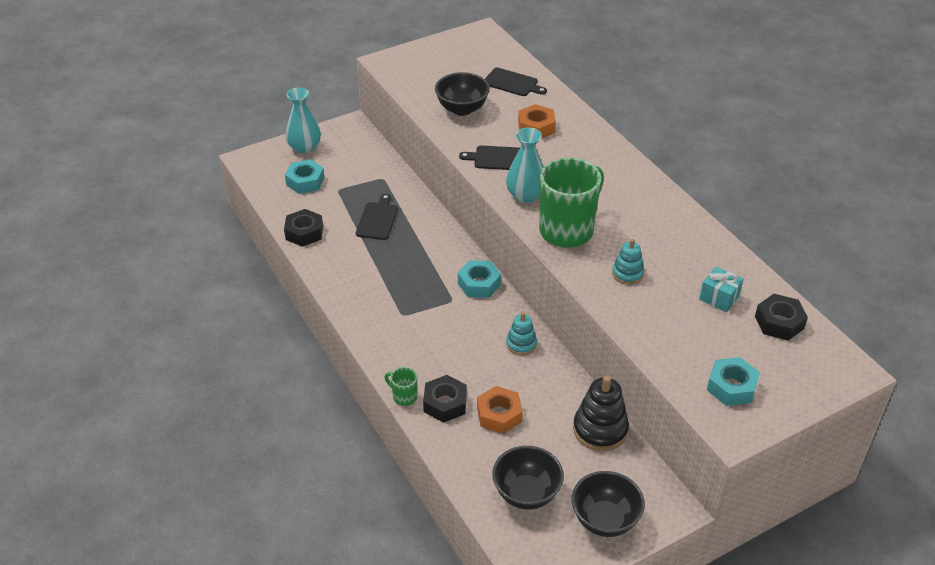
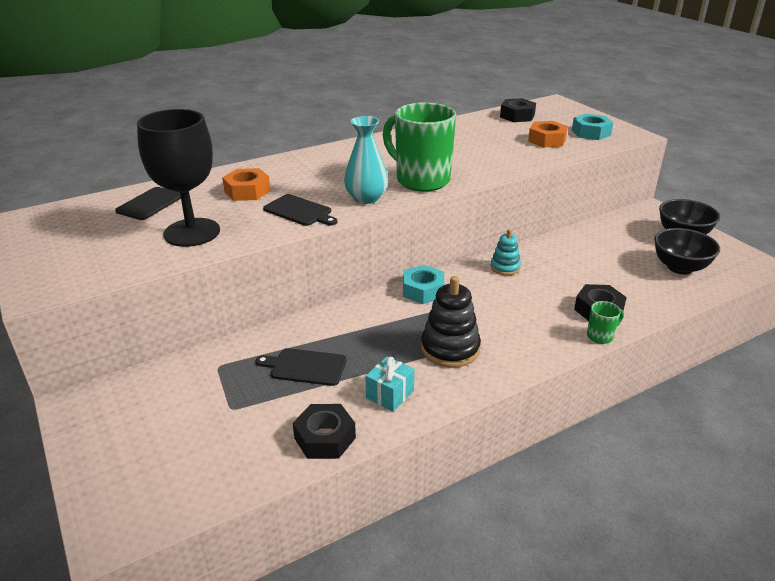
camera: 90 degrees left, 10 degrees down
turquoise vase [285,87,321,154] -> none
turquoise nut [285,159,325,194] -> none
green mug [385,367,417,406] -> green mug turned 150 degrees counterclockwise [587,301,624,344]
black bowl [435,72,490,116] -> black goblet [137,109,220,247]
black cutting board [459,145,520,170] -> black cutting board turned 60 degrees counterclockwise [263,194,337,226]
orange nut [477,386,523,434] -> orange nut moved to [528,121,568,148]
black stacking toy [573,375,629,451] -> black stacking toy moved to [421,276,481,368]
turquoise stacking toy [612,239,644,285] -> none
turquoise gift [699,266,743,312] -> turquoise gift moved to [365,356,415,412]

